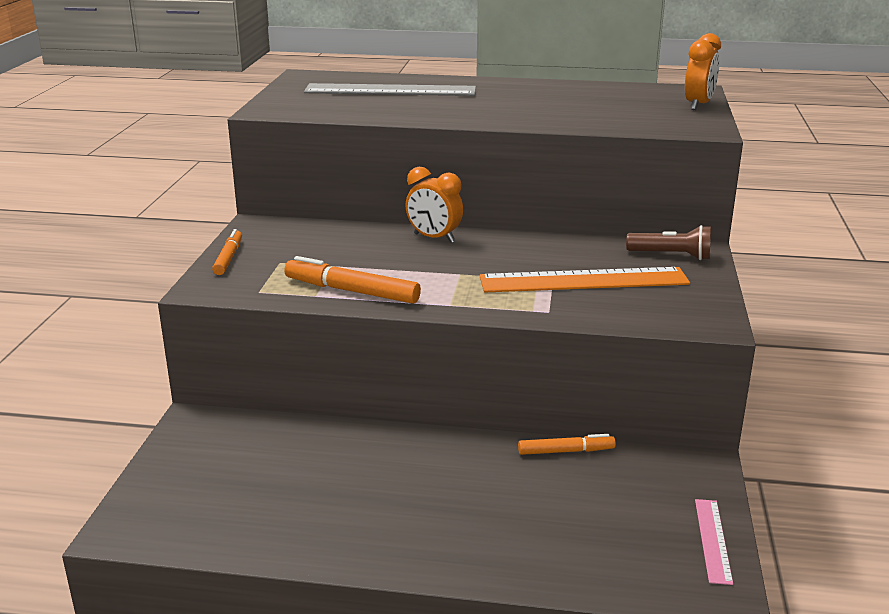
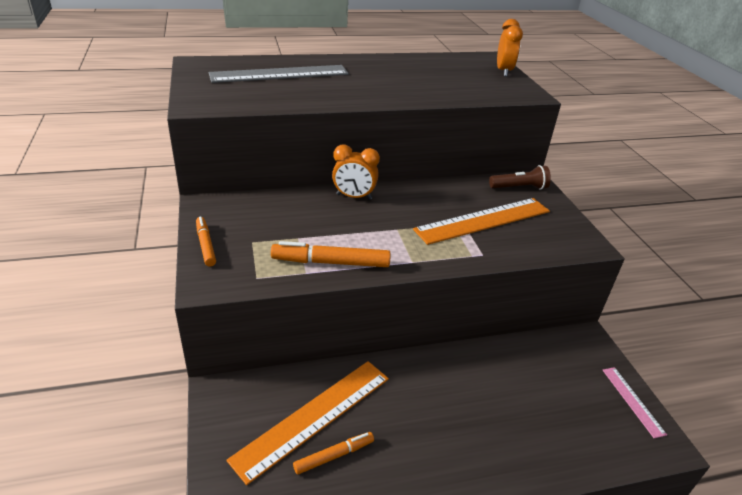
camera: 25 degrees left, 10 degrees up
orange marker [518,434,616,455] -> orange marker moved to [293,432,374,474]
none -> orange ruler [226,361,389,485]

